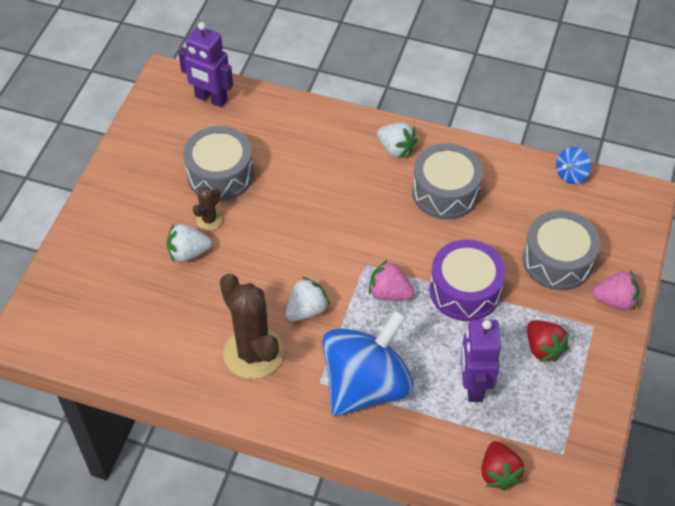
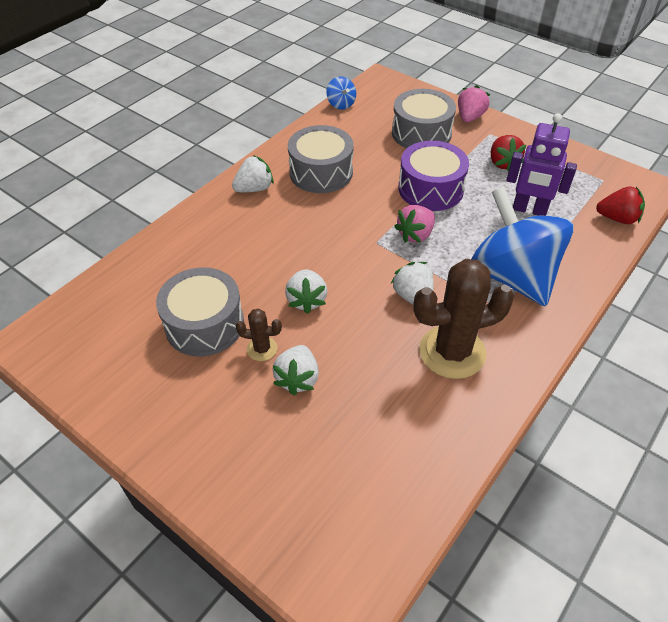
camera: 70 degrees left, 5 degrees down
purple robot [178,22,233,107] -> none
brown cactus [193,187,222,230] -> brown cactus turned 45 degrees counterclockwise [236,309,282,361]
red strawberry [527,320,569,362] -> red strawberry turned 90 degrees clockwise [491,135,526,172]
none -> white strawberry [285,269,327,314]

